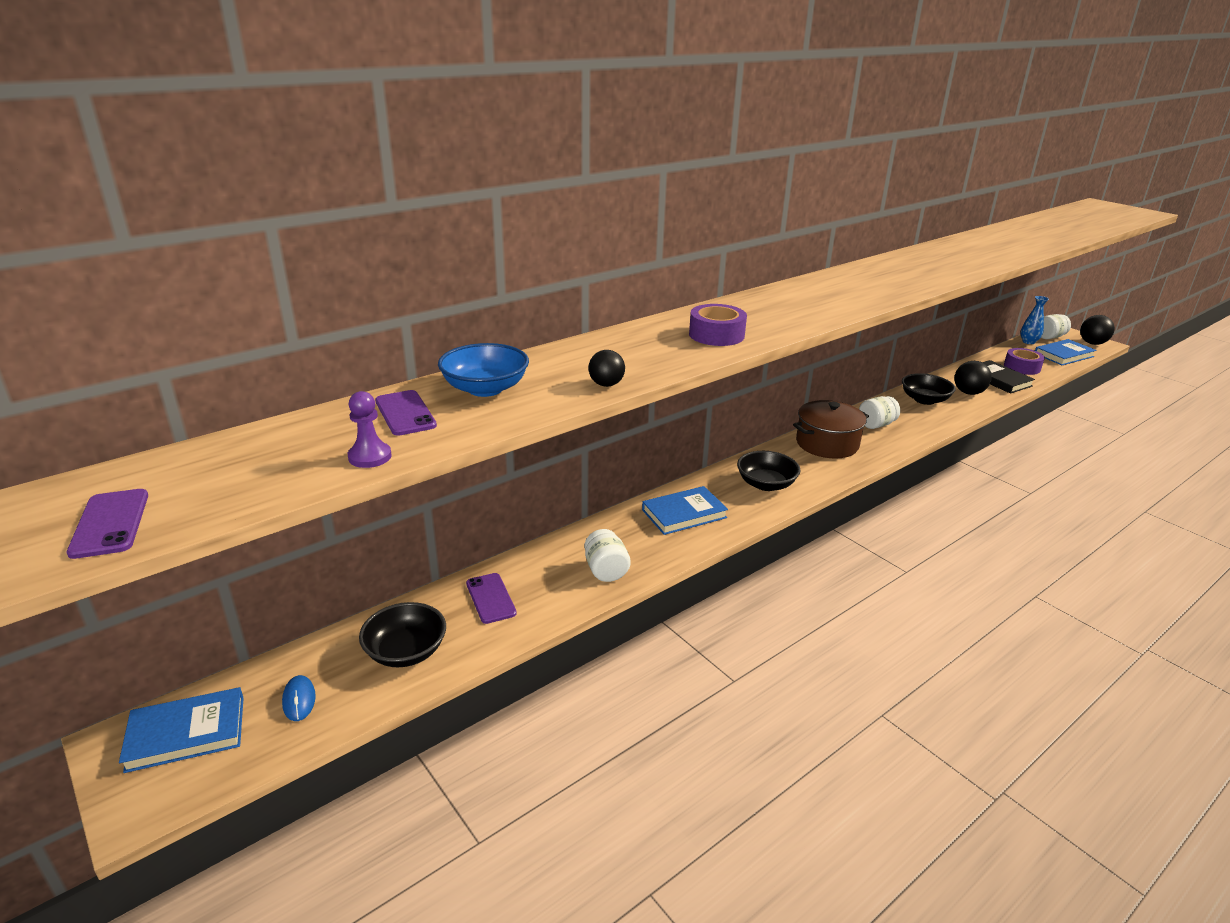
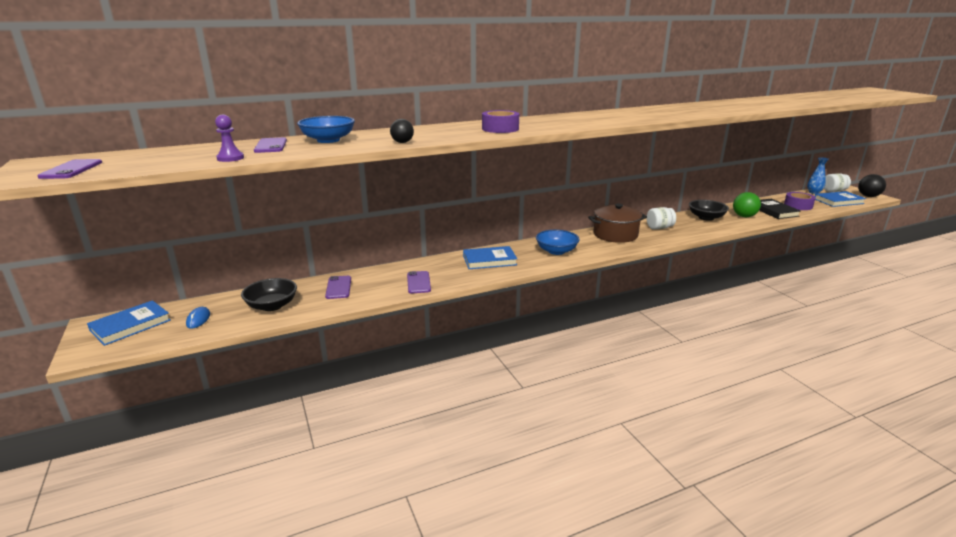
camera: 15 degrees right, 5 degrees down
blue book [119,687,244,773] -> blue book turned 45 degrees counterclockwise [87,300,171,346]
white jar [584,529,631,582] -> purple phone [407,271,431,293]
black bowl [737,451,800,491] -> blue bowl [536,230,579,255]
black ball [955,361,992,395] -> green ball [733,192,761,217]

